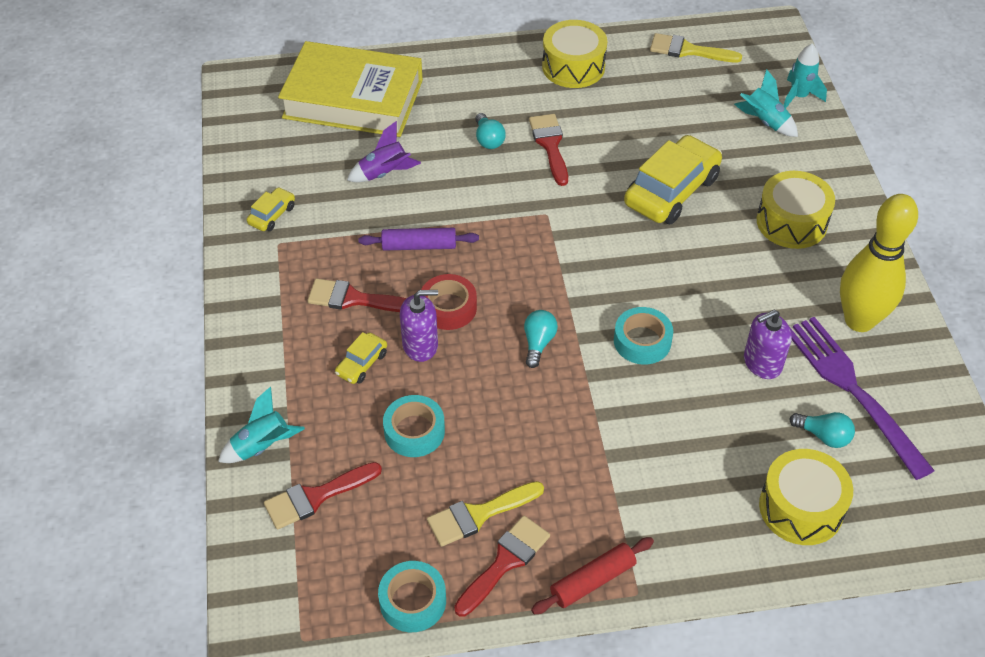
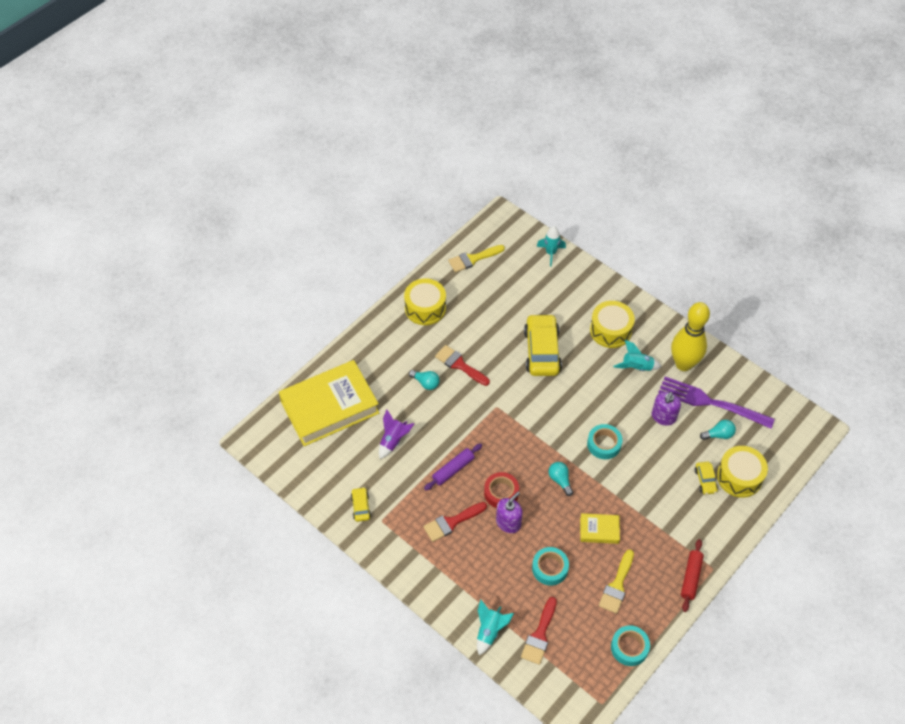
camera: 40 degrees left, 5 degrees up
yellow car [335,332,387,384] -> yellow car moved to [695,462,718,495]
red brush [454,516,550,617] -> none
turquoise rocket [734,69,798,137] -> turquoise rocket moved to [613,340,662,371]
none -> yellow book [580,513,620,544]

